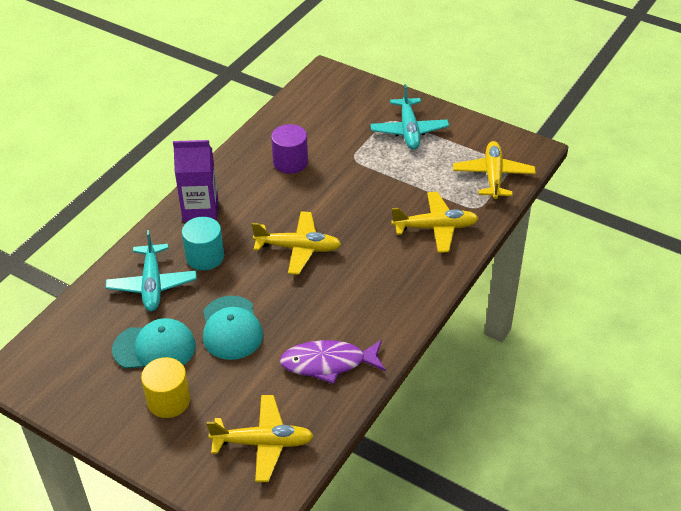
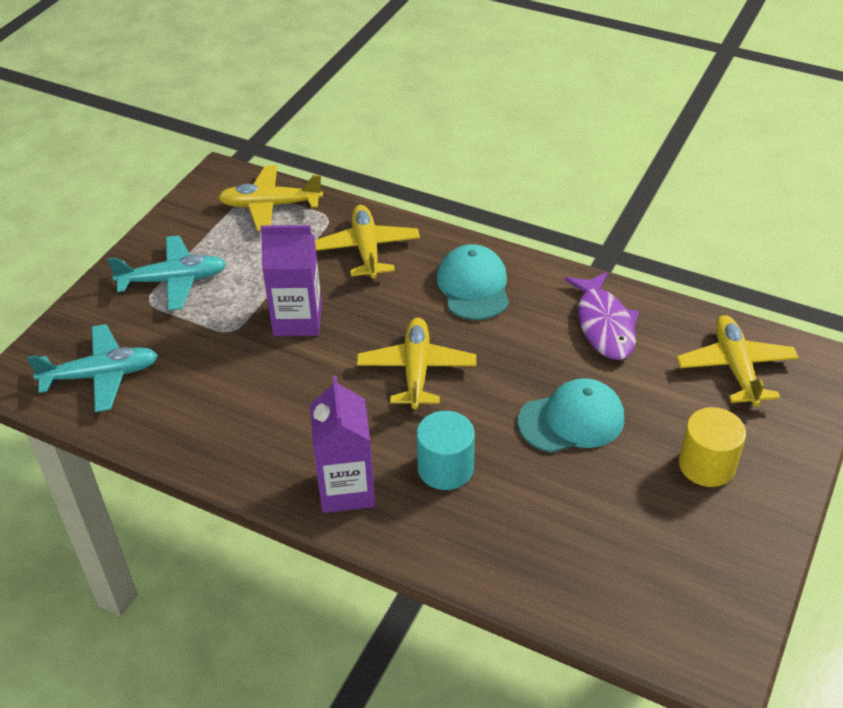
camera: 95 degrees left, 0 degrees up
turquoise plane [106,230,197,311] -> turquoise plane moved to [27,324,158,412]
turquoise cap [112,318,196,369] -> turquoise cap moved to [437,244,509,320]
purple cylinder [271,124,308,174] -> none
none -> purple carton [260,225,322,336]

